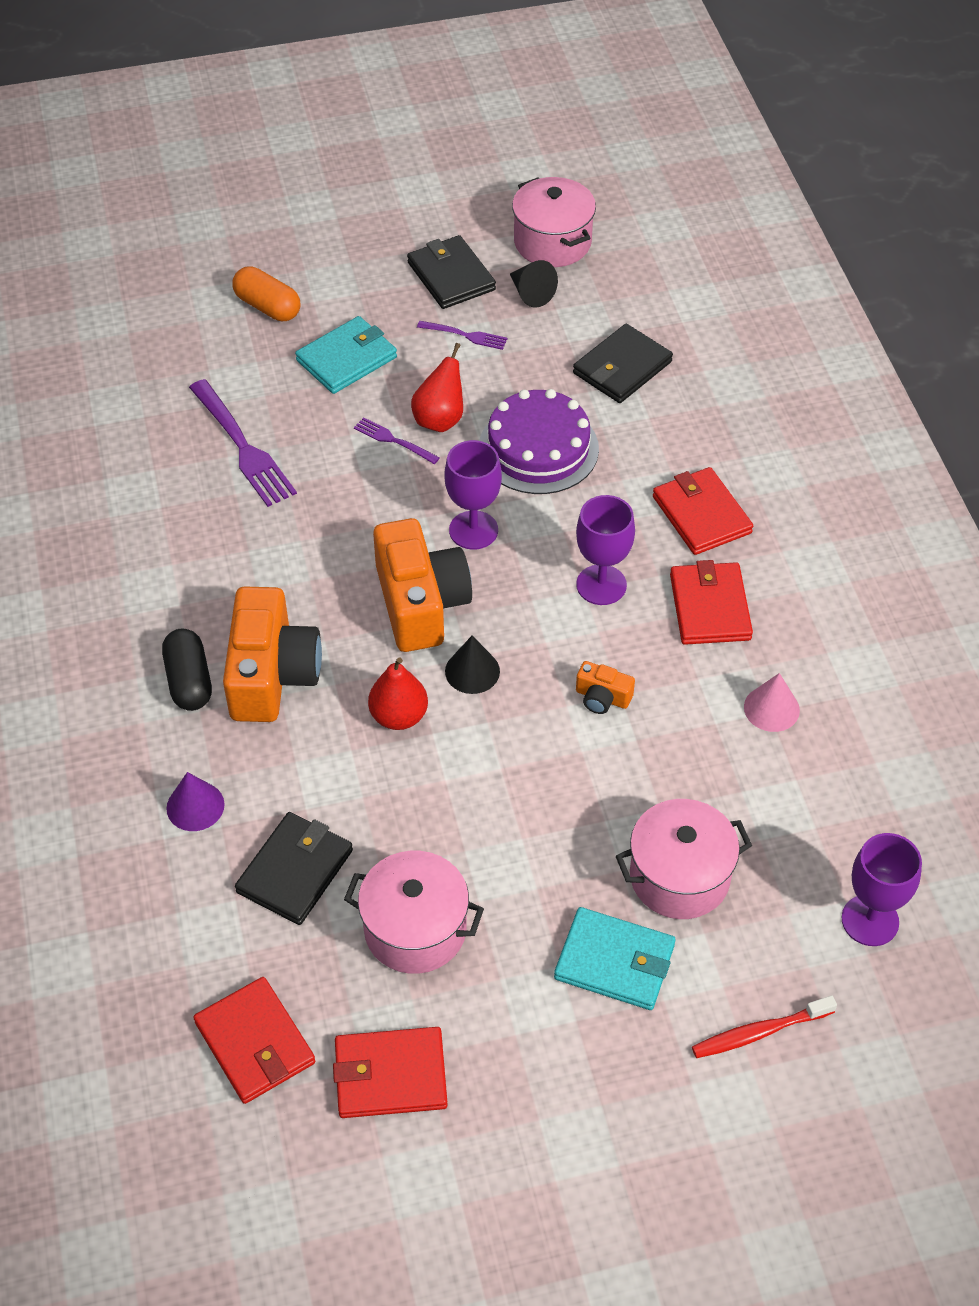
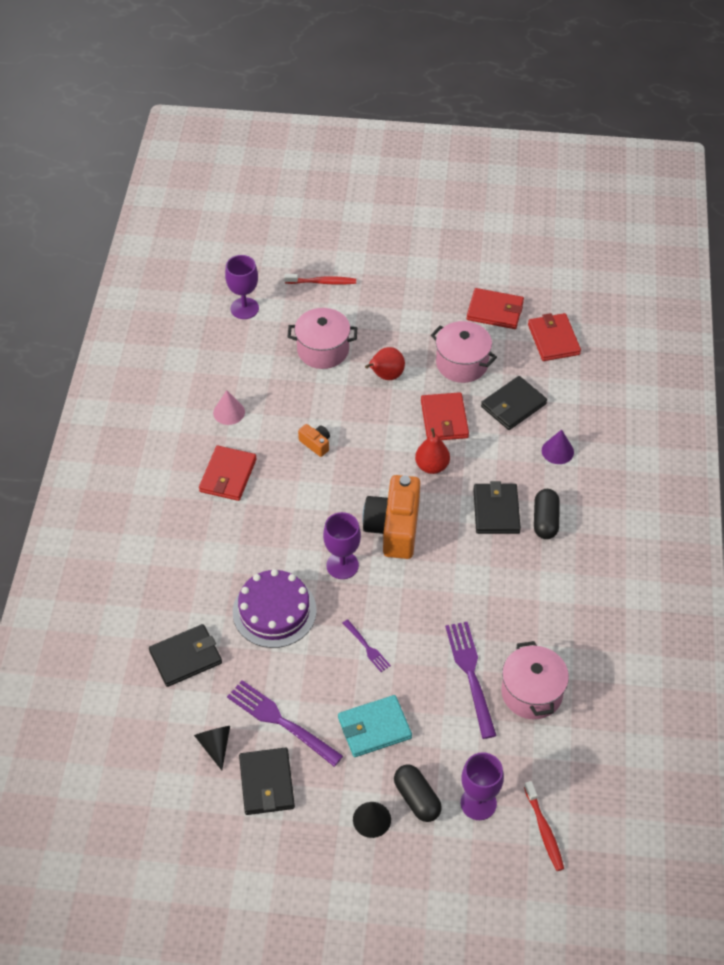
camera: 160 degrees left, 0 degrees up
orange camera [223,586,322,722] -> black wallet [473,481,521,534]
orange capsule [232,266,300,321] -> black capsule [394,764,442,822]
red pear [411,343,463,432] -> red pear moved to [365,347,405,380]
purple fork [417,321,507,350] -> purple fork [227,680,343,767], size x1.91
black cone [445,636,500,694] -> black cone moved to [353,802,391,838]
pink pot [512,177,596,267] -> pink pot moved to [501,641,569,719]
turquoise wallet [554,907,676,1010] -> none
purple goblet [576,495,635,605] -> purple goblet moved to [461,752,504,820]
red wallet [653,467,753,555] -> red wallet moved to [421,392,469,440]
none -> red toothbrush [524,781,564,871]

